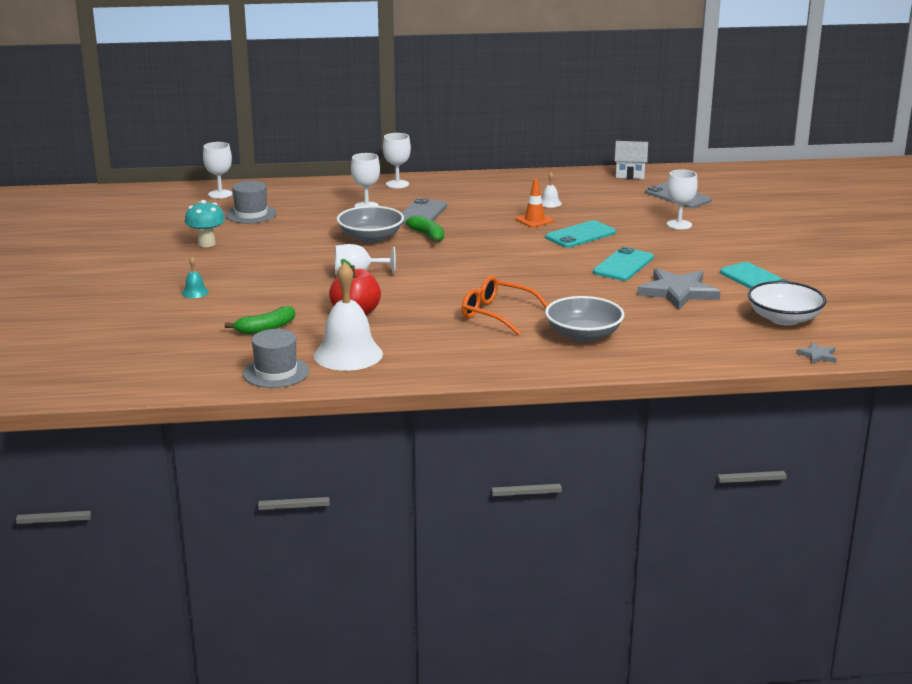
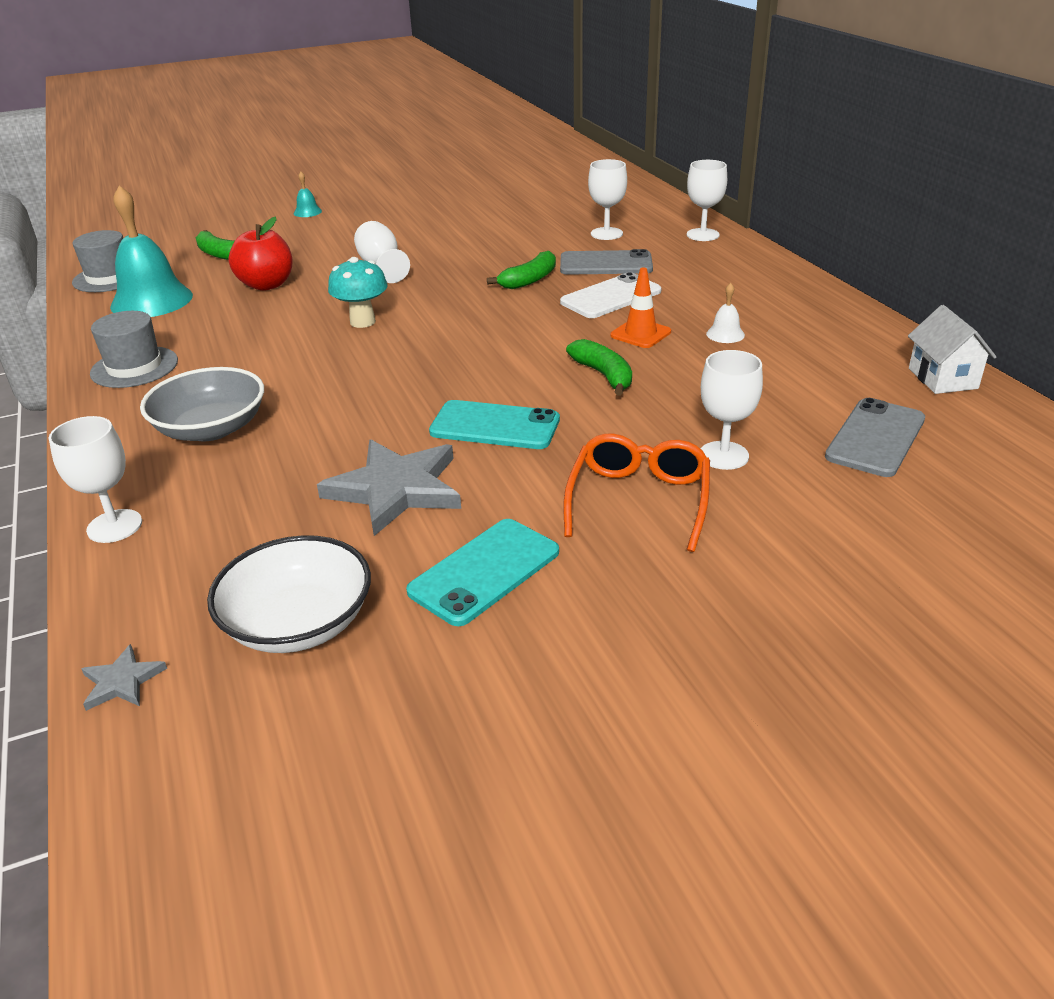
camera: 75 degrees right, 10 degrees up
turquoise mushroom [185,200,225,247] -> turquoise mushroom moved to [328,257,388,328]
white goblet [203,142,232,199] -> white goblet moved to [49,416,142,543]
grey hat [225,181,277,223] -> grey hat moved to [90,311,178,388]
white bell [314,262,383,371] -> turquoise bell [110,186,193,317]
grey bowl [337,206,404,243] -> none
orange glasses [462,276,548,336] -> orange glasses moved to [564,434,710,552]
turquoise phone [545,220,616,248] -> green banana [566,339,632,396]
none -> white phone [560,272,662,318]

